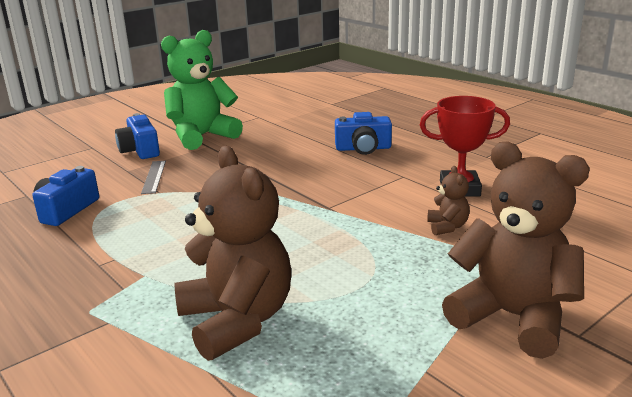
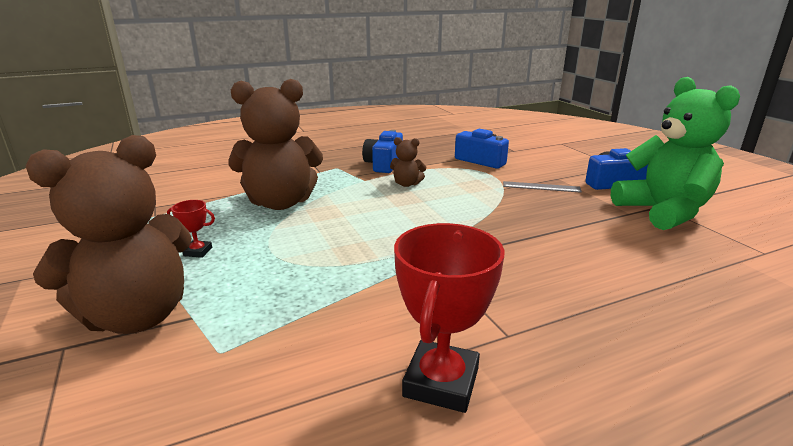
camera: 105 degrees right, 0 degrees up
blue camera [335,112,392,155] -> blue camera moved to [362,130,403,173]
brown teddy bear [427,166,470,235] -> brown teddy bear moved to [390,137,426,187]
none -> red trophy [167,200,215,258]

